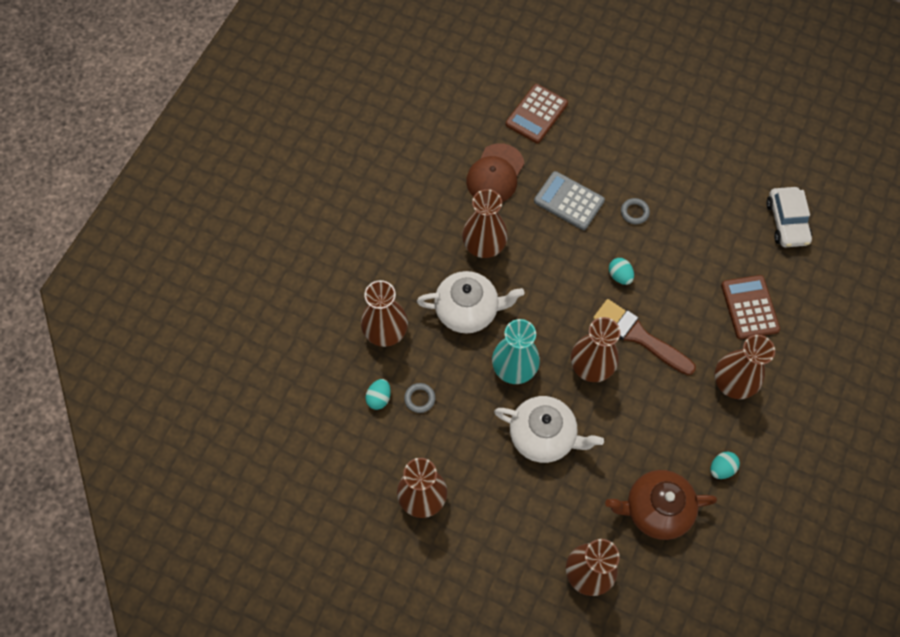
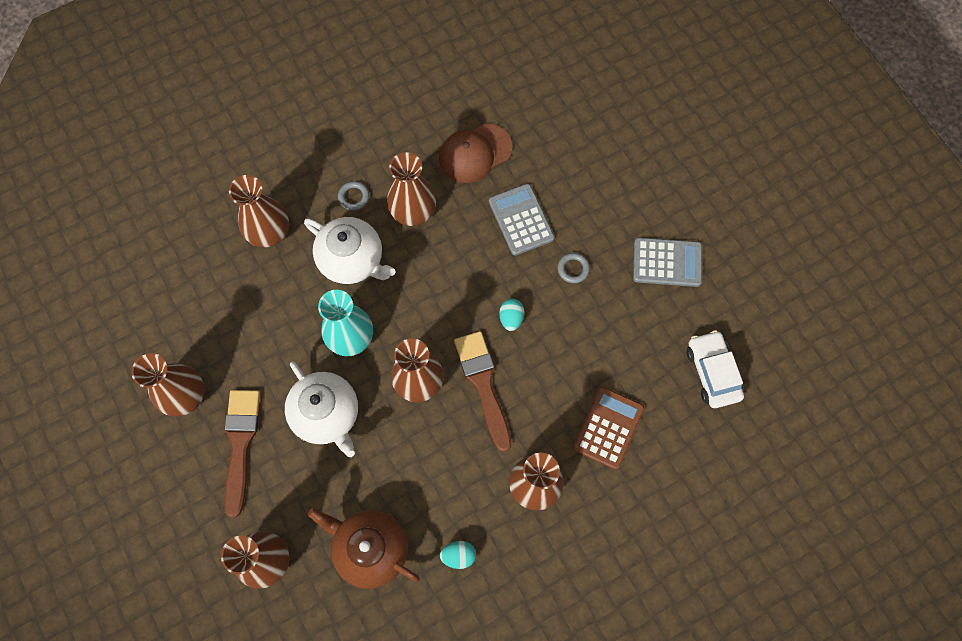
camera: 35 degrees right, 5 degrees up
turquoise egg [365,379,391,410] -> none
grey ring [404,383,435,413] -> grey ring moved to [338,181,369,211]
brown calculator [506,84,568,143] -> none
white car [766,187,812,247] -> white car turned 135 degrees clockwise [687,330,744,408]
none -> brown brush [224,390,260,517]
none -> grey calculator [633,237,702,287]

